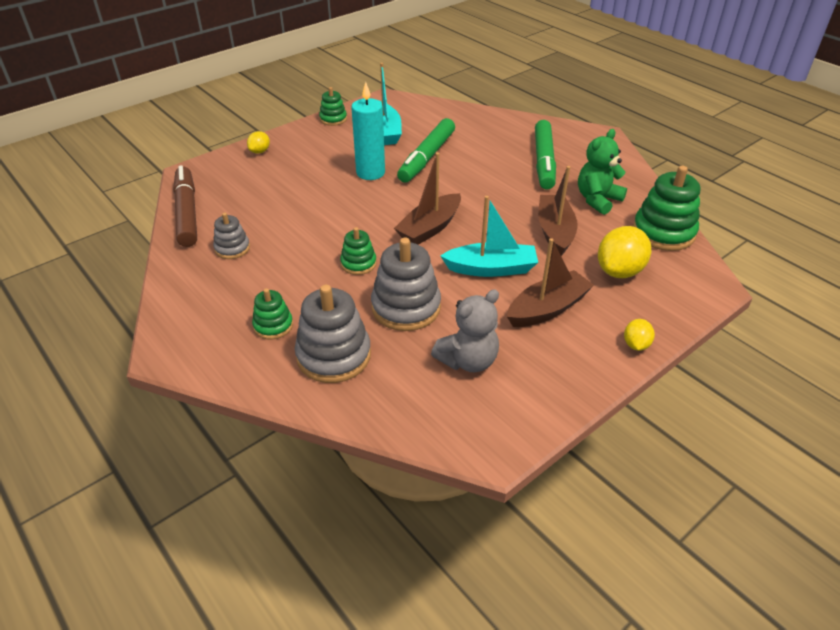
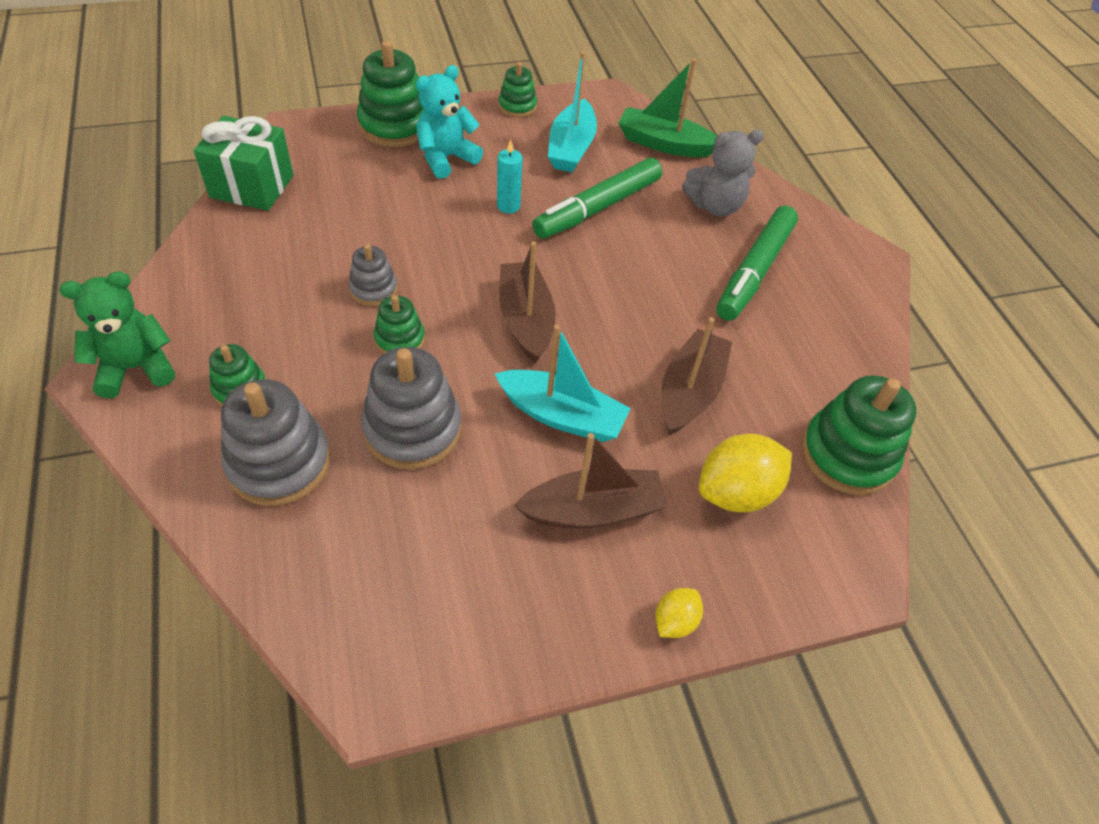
camera: 20 degrees right, 10 degrees up
brown marker [173,165,197,247] -> green gift [194,115,294,211]
grey stacking toy [213,212,250,259] -> grey stacking toy moved to [348,244,398,306]
yellow lemon [247,131,270,154] -> green stacking toy [357,40,424,147]
turquoise candle [351,82,385,180] -> turquoise candle [497,140,523,214], size x0.58
brown boat [394,153,461,245] -> brown boat turned 105 degrees clockwise [499,241,556,364]
grey teddy bear [431,289,499,372] -> grey teddy bear moved to [682,130,764,216]
green teddy bear [578,129,627,215] -> green teddy bear moved to [59,271,175,398]
none -> turquoise teddy bear [416,65,483,179]
none -> green boat [618,59,717,157]

